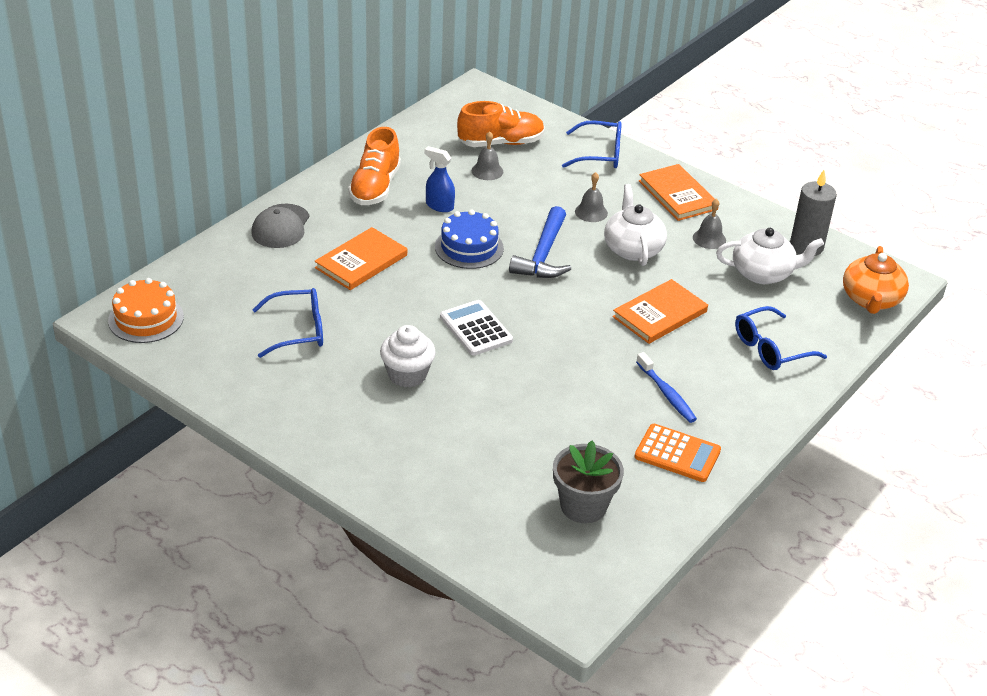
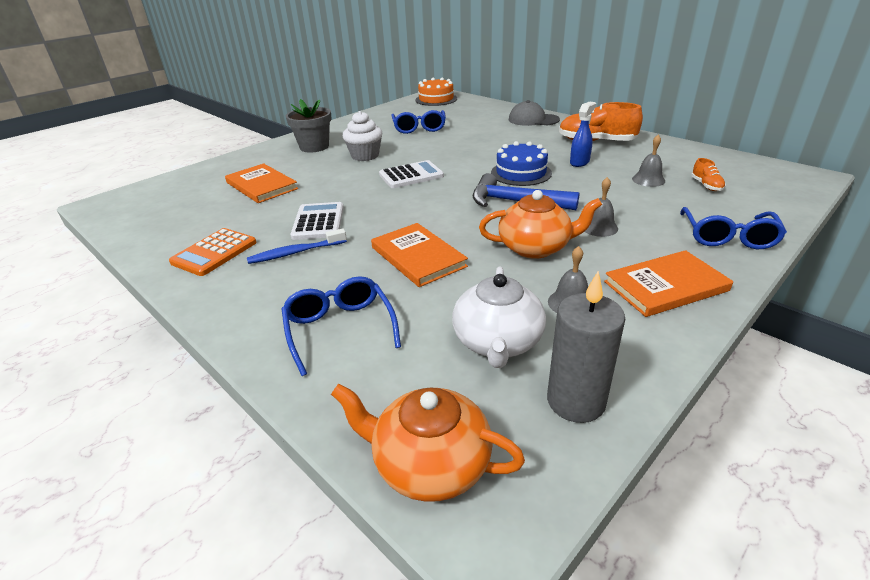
camera: 100 degrees right, 5 degrees down
orange book [315,227,407,290] -> orange book moved to [225,163,298,203]
orange shoe [457,101,545,147] -> orange shoe [691,158,726,191], size x0.48
grey flower pot [553,441,624,523] -> grey flower pot moved to [286,99,332,152]
white teapot [604,184,667,266] -> orange teapot [479,190,602,259]
none -> white calculator [290,202,344,240]

